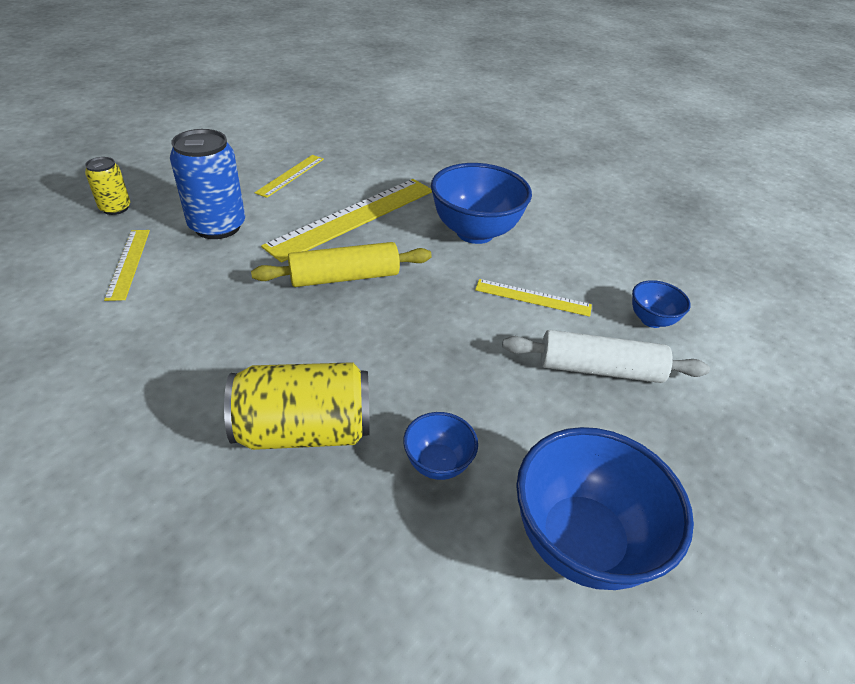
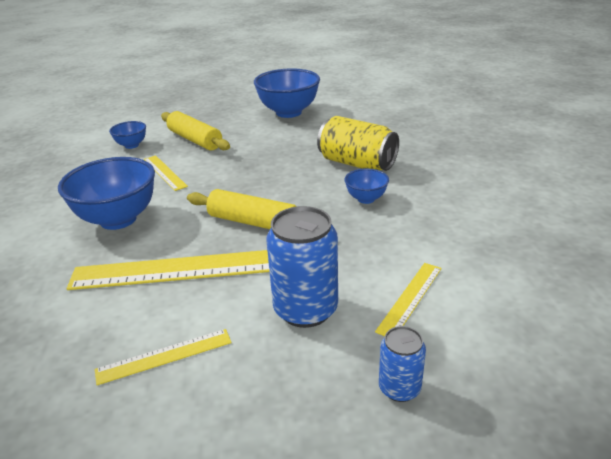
camera: 135 degrees left, 10 degrees down
yellow can [85,157,131,215] -> blue can [379,326,426,402]
blue bowl [403,412,478,480] -> blue bowl moved to [344,169,389,204]
white rolling pin [502,330,710,383] -> yellow rolling pin [161,111,230,150]

